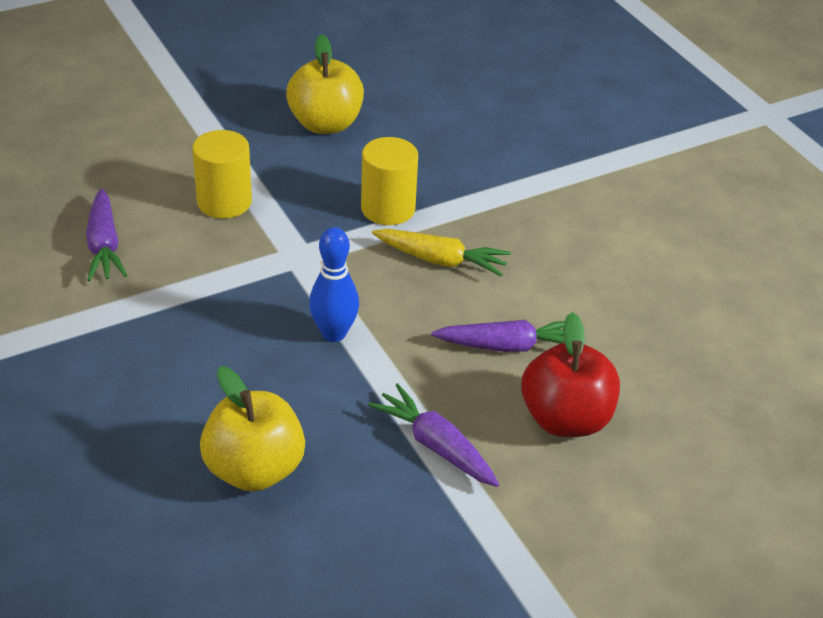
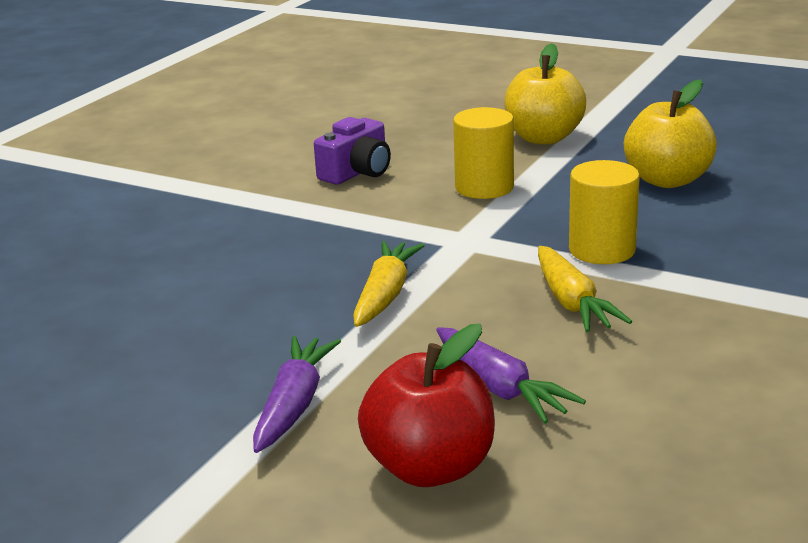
camera: 60 degrees right, 15 degrees down
purple carrot [86,188,127,281] -> purple camera [314,117,391,185]
yellow apple [200,366,305,492] -> yellow apple moved to [504,43,586,144]
blue bowling pin [309,227,359,342] -> yellow carrot [353,241,425,327]

